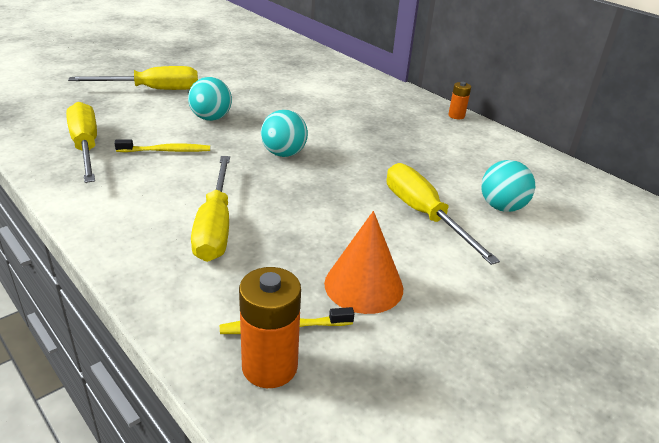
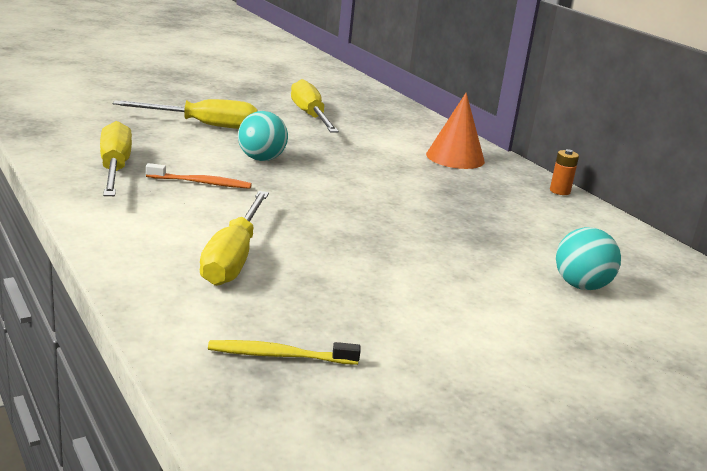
camera: 10 degrees right, 10 degrees down
yellow toothbrush [114,139,210,152] -> orange toothbrush [146,163,252,189]
orange battery [239,267,301,388] -> none
turquoise ball [261,110,308,157] -> none
orange cone [324,211,403,314] -> orange cone moved to [426,93,485,169]
yellow screwdriver [387,163,500,265] -> yellow screwdriver moved to [291,79,339,133]

